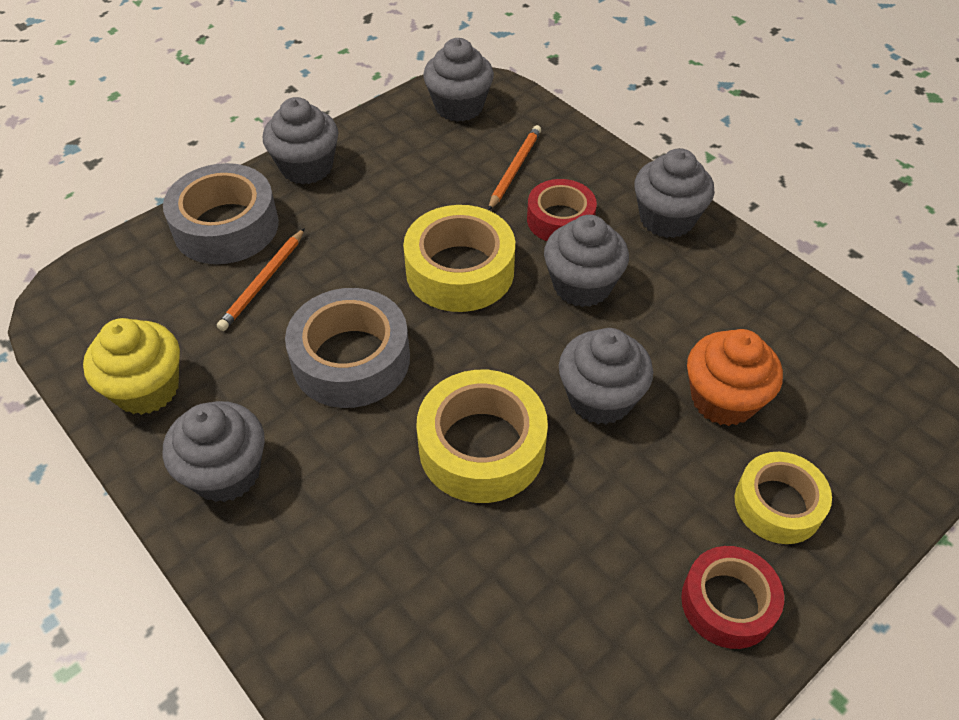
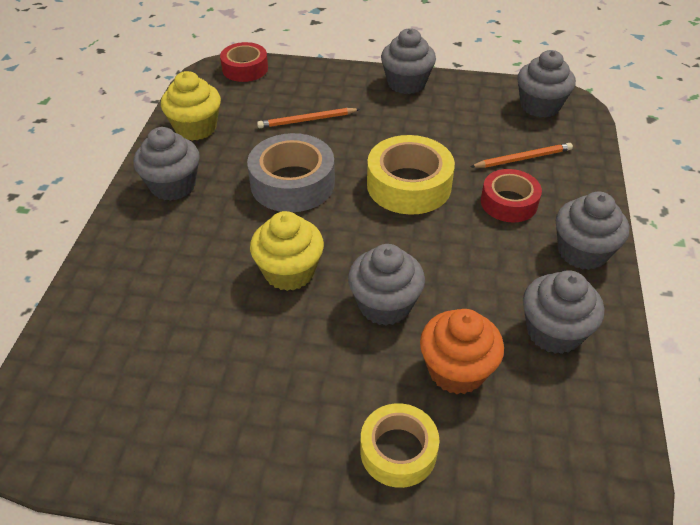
camera: 50 degrees right, 5 degrees down
grey tape [163,163,279,264] -> none
yellow tape [416,370,548,503] -> yellow cupcake [250,211,324,291]
grey cupcake [544,215,629,307] -> grey cupcake moved to [523,270,604,354]
red tape [681,546,784,649] -> red tape moved to [220,42,268,82]

